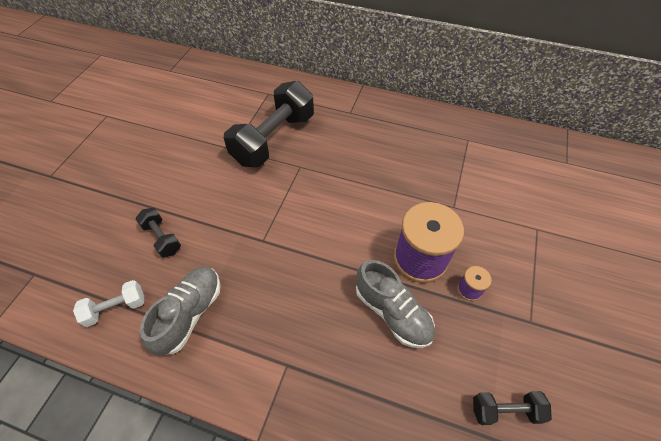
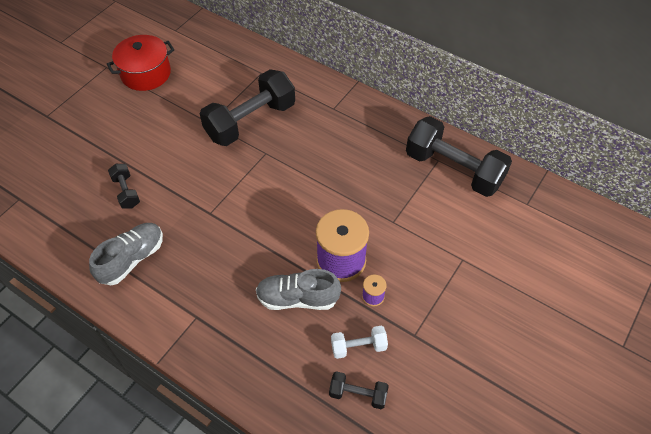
camera: 15 degrees right, 0 degrees up
white dumbbell [73,280,144,327] -> white dumbbell moved to [331,326,388,359]
grey shoe [356,260,435,348] -> grey shoe turned 120 degrees clockwise [256,269,341,310]
none -> red pot [107,35,175,91]
none -> black dumbbell [406,116,512,197]

